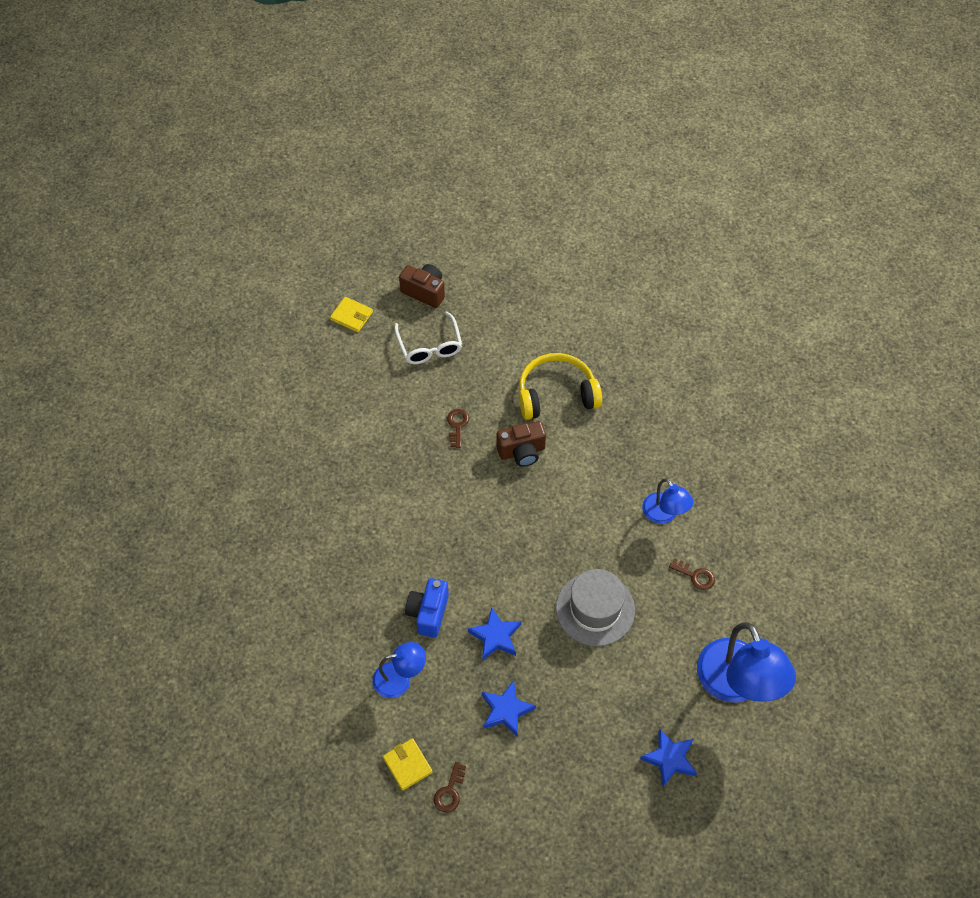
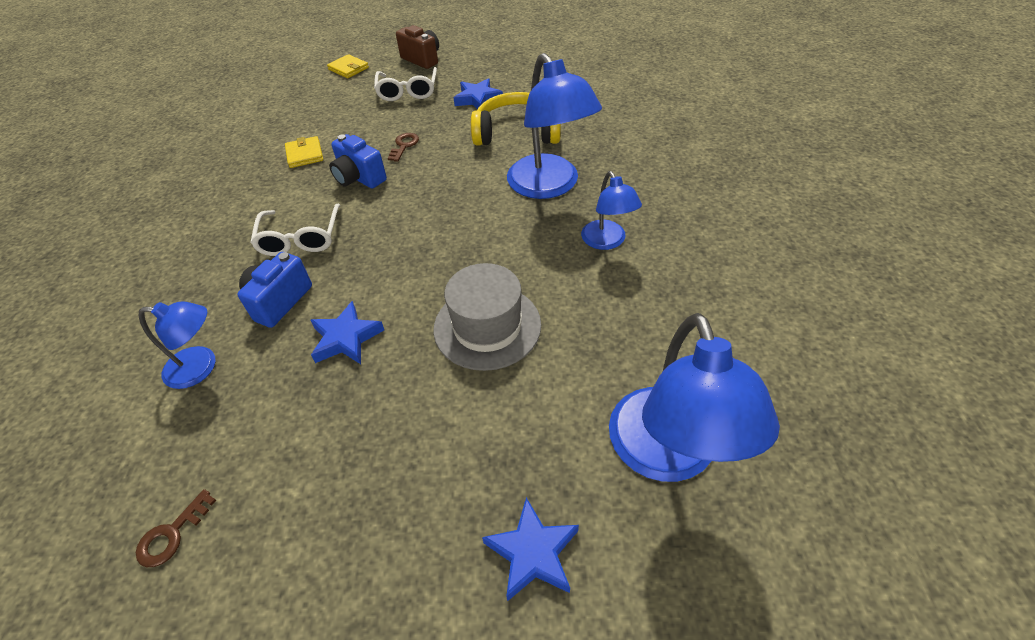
camera: 15 degrees right, 10 degrees down
yellow wallet [383,738,433,791] -> yellow wallet moved to [285,136,323,168]
blue star [482,680,536,736] -> blue star moved to [454,78,503,109]
brown camera [496,421,546,467] -> none
brown key [669,558,715,590] -> none
none -> white glasses [250,204,340,256]
none -> blue camera [329,134,387,189]
none -> blue lamp [507,53,602,199]

